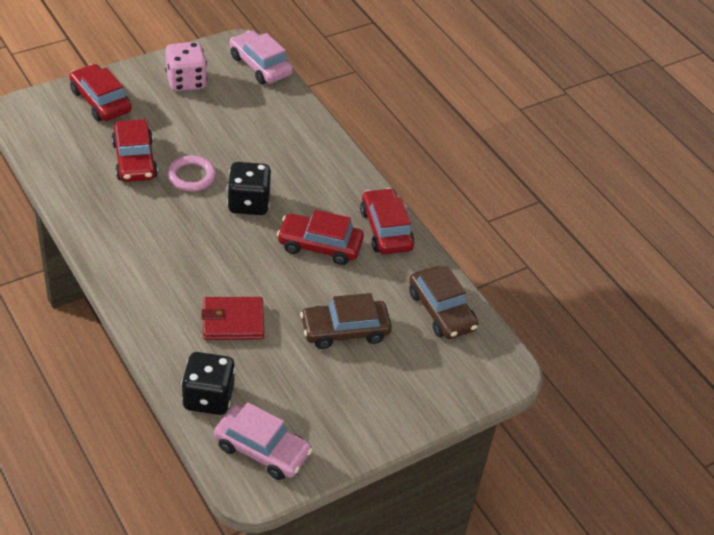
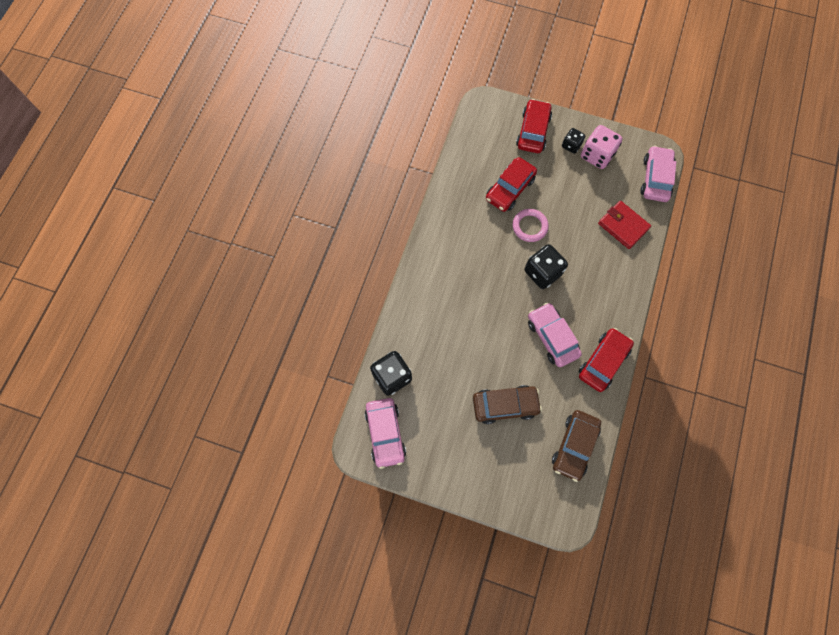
camera: 55 degrees right, 25 degrees up
red wallet [201,297,264,340] -> red wallet moved to [598,201,651,249]
red car [277,210,364,265] -> pink car [528,303,582,367]
brown car [300,293,392,349] -> brown car turned 135 degrees clockwise [473,385,542,424]
none -> black dice [562,128,585,154]

